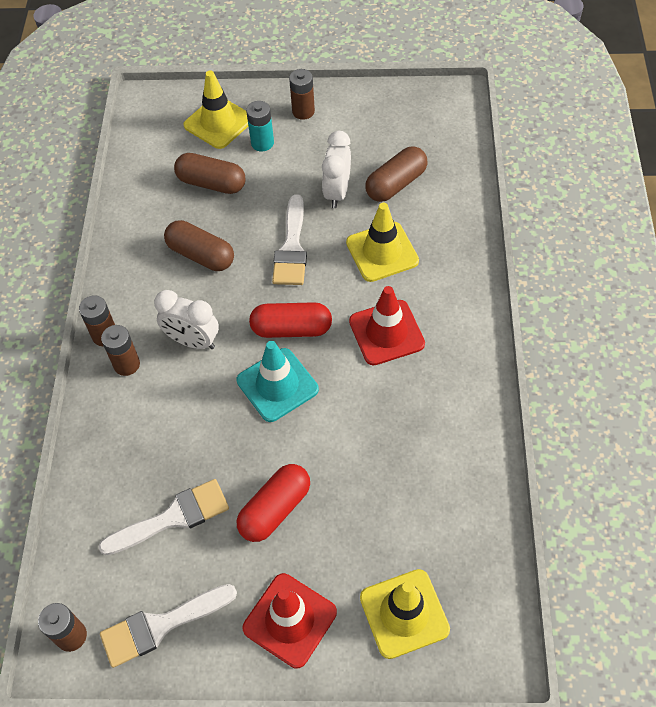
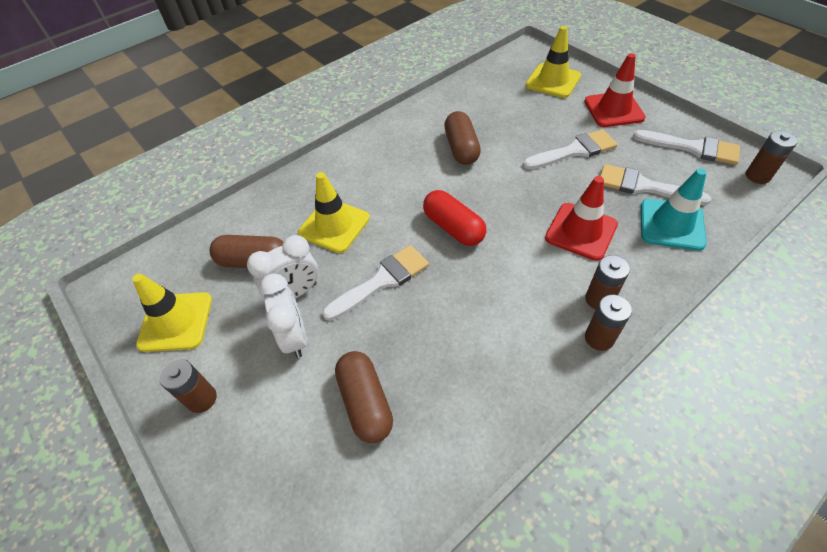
camera: 130 degrees left, 5 degrees down
white clock [154,290,219,349] -> white clock moved to [259,273,307,358]
brown capsule [164,220,234,271] -> brown capsule moved to [444,111,481,165]
yellow traffic cone [183,71,248,149] -> yellow traffic cone moved to [132,273,212,352]
turquoise traffic cone [237,341,319,422] -> turquoise traffic cone moved to [641,168,707,251]
red capsule [237,464,310,542] -> white brush [523,129,618,169]
turquoise battery [246,101,274,152] -> none
red traffic cone [349,286,425,365] -> red traffic cone moved to [545,176,618,261]

